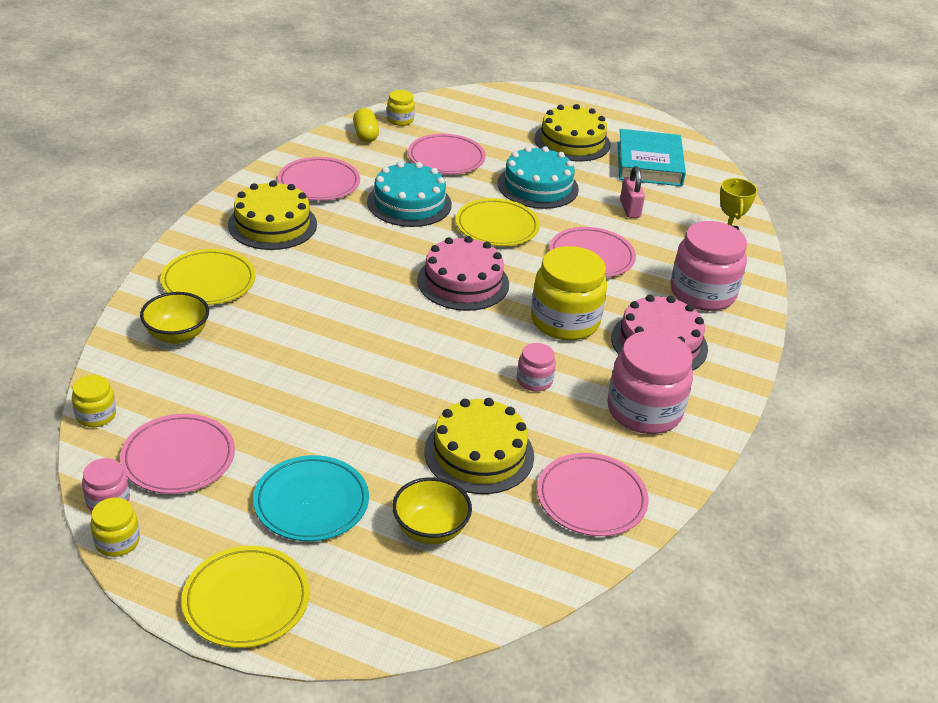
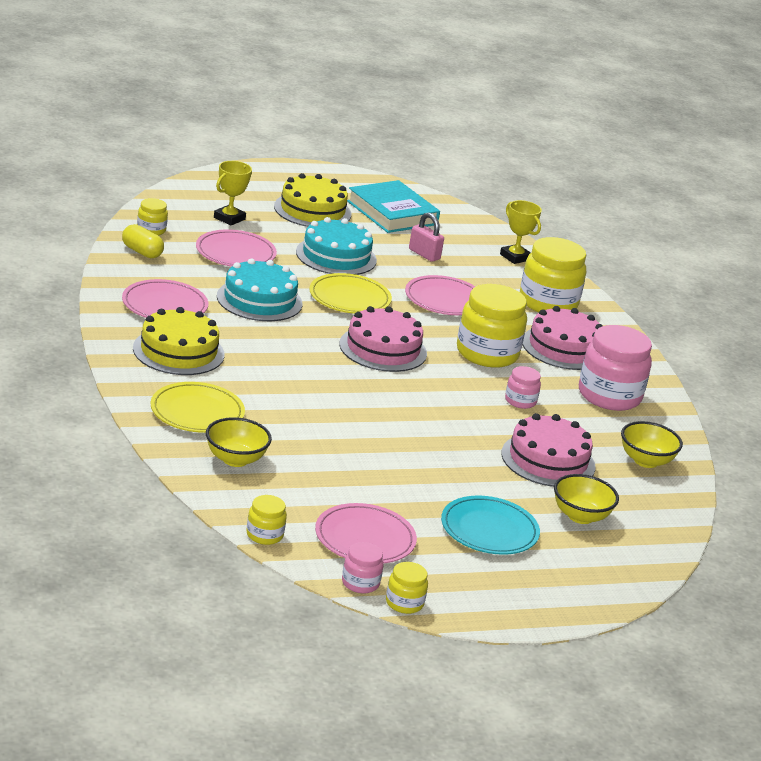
camera: 40 degrees left, 10 degrees down
yellow plate [182,546,309,648] -> none
yellow cake [425,398,534,494] -> pink cake [501,413,595,487]
pink plate [537,453,649,536] -> yellow bowl [621,421,683,468]
pink jar [671,221,747,311] -> yellow jar [520,237,586,312]
none -> yellow trophy [214,161,252,226]

